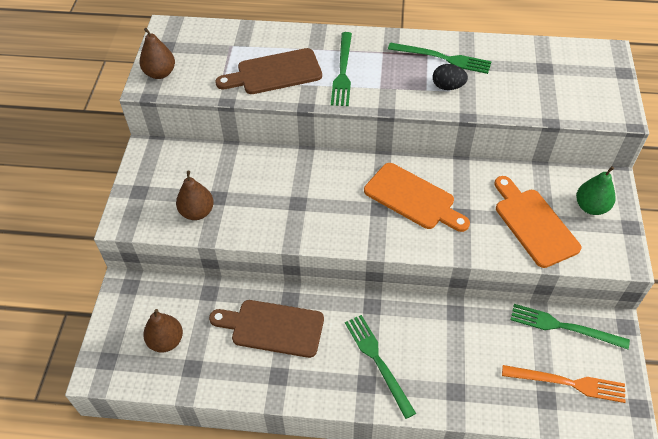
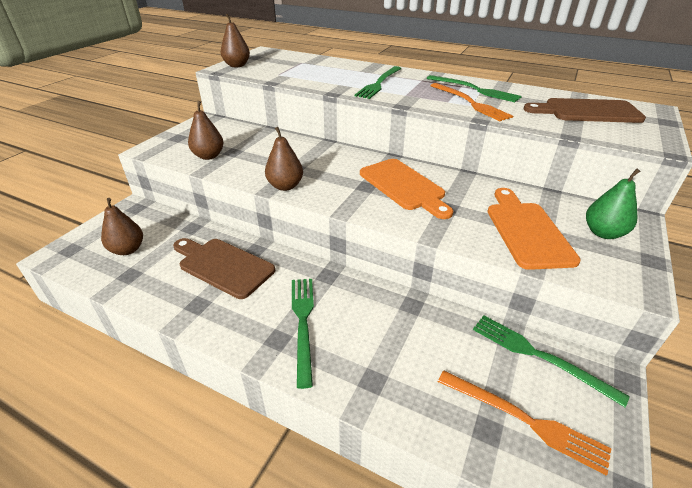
camera: 20 degrees right, 15 degrees down
brown cutting board [215,48,322,94] -> brown cutting board moved to [523,98,646,123]
black egg [433,64,468,90] -> orange fork [430,83,513,121]
none -> brown pear [265,127,303,191]

